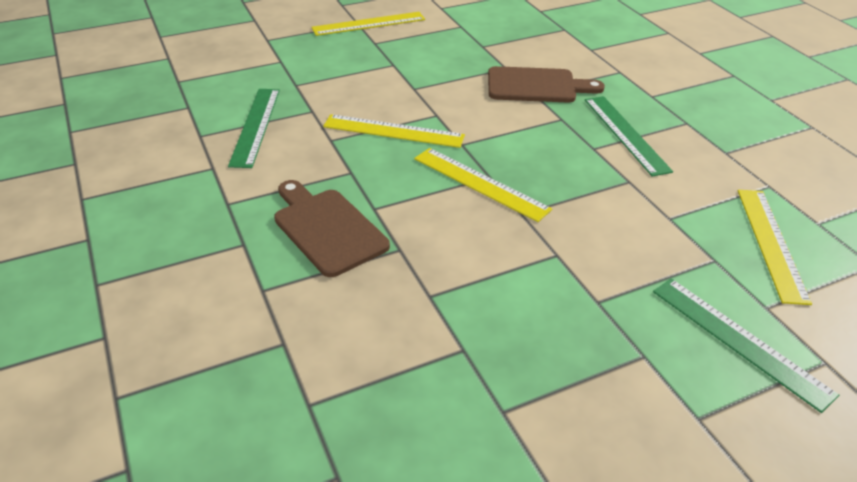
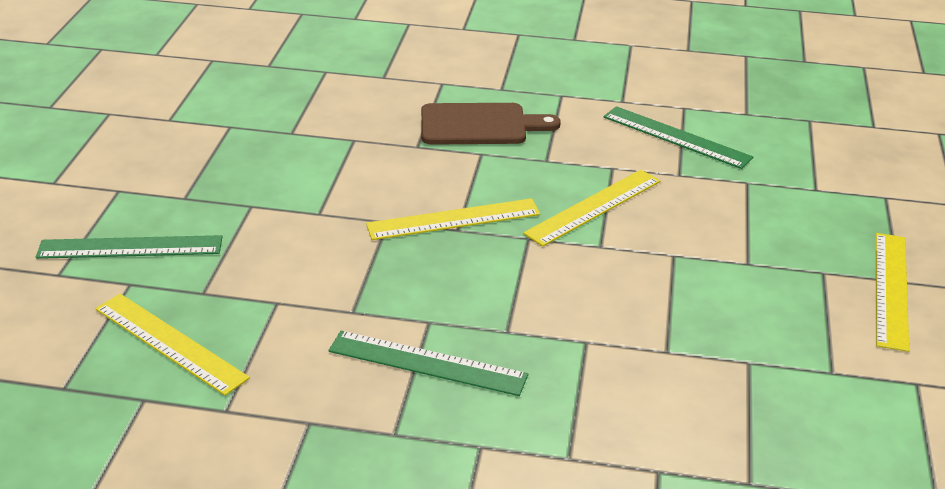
camera: 125 degrees right, 5 degrees down
brown cutting board [488,66,605,103] -> none

